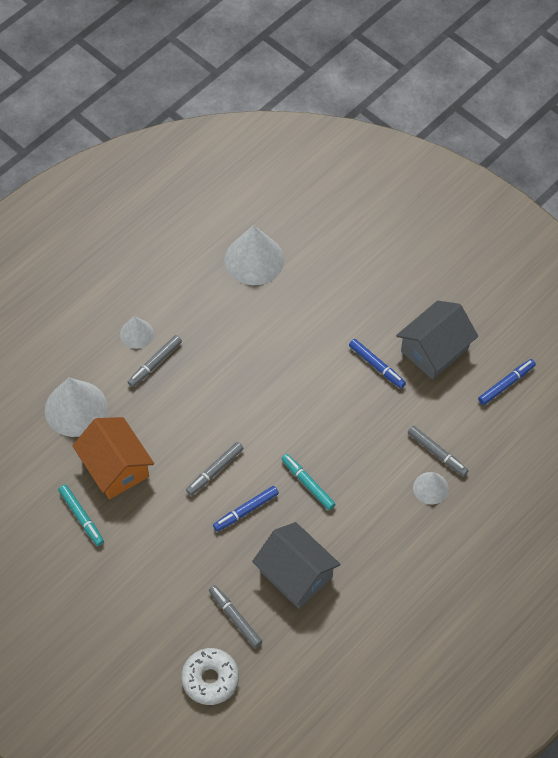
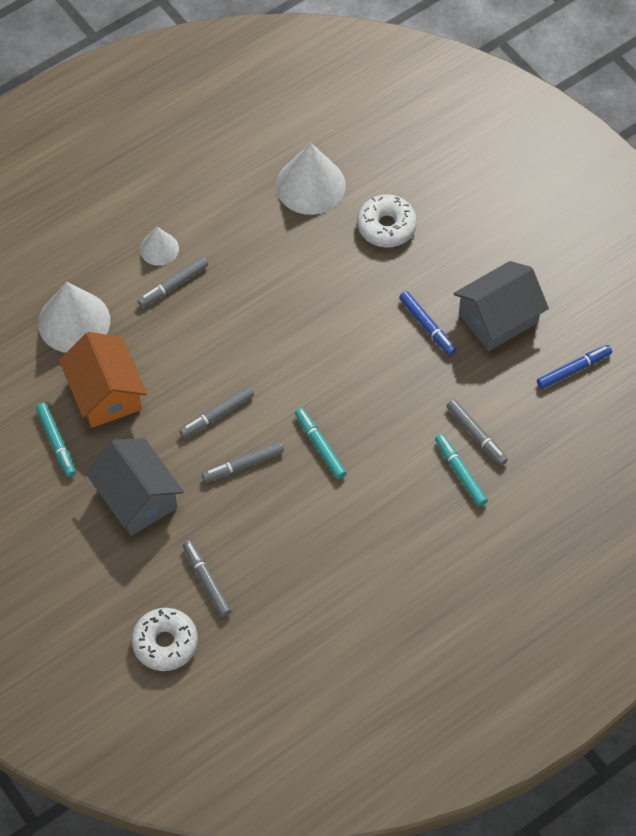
camera: 10 degrees right, 0 degrees up
blue marker [213,486,279,532] -> grey marker [202,441,284,482]
grey house [252,522,341,609] -> grey house moved to [86,438,184,536]
white cone [413,472,449,504] -> turquoise marker [435,434,488,507]
none -> white donut [357,194,417,247]

